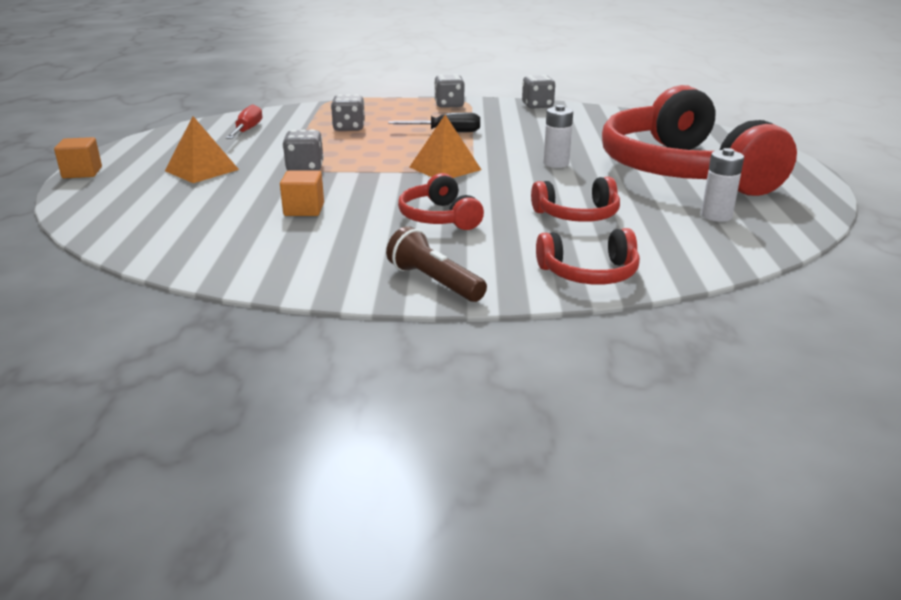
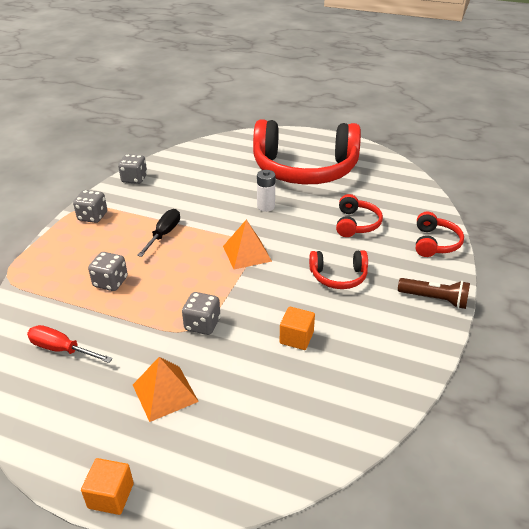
camera: 70 degrees left, 10 degrees up
brown flashlight [386,226,487,302] -> brown flashlight turned 135 degrees counterclockwise [398,278,470,309]
white battery [701,148,744,222] -> none

